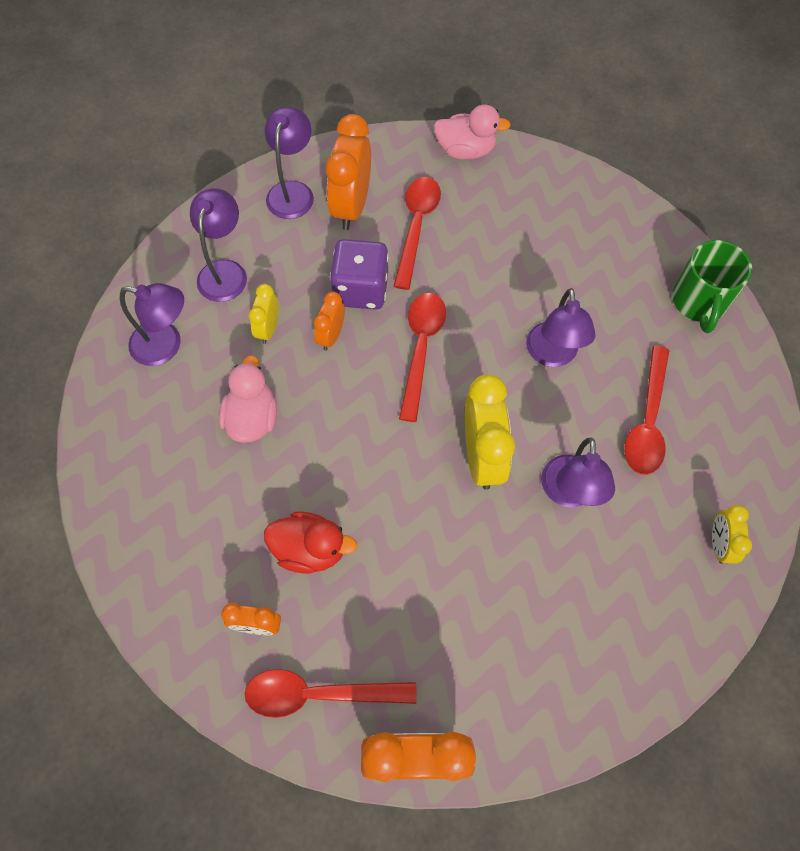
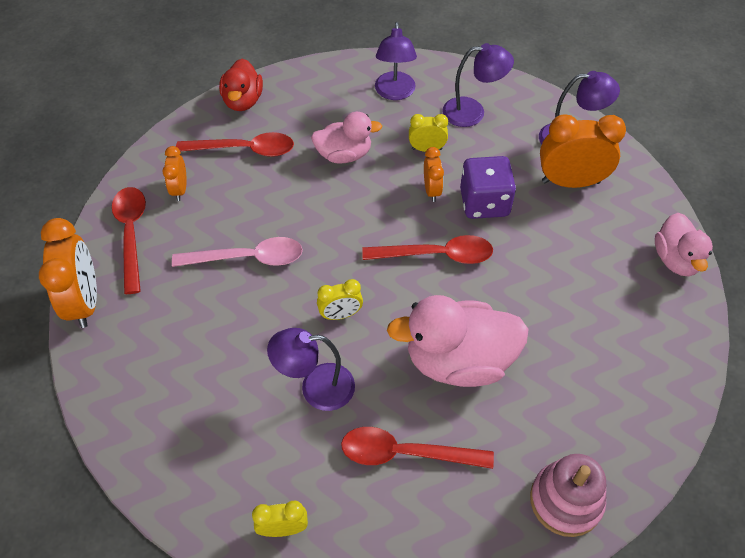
camera: 80 degrees right, 10 degrees down
red duck [264,511,357,574] -> red duck moved to [219,58,263,111]
orange clock [313,292,345,351] -> orange clock turned 75 degrees clockwise [424,147,444,202]
red spoon [393,177,441,290] -> red spoon moved to [176,132,294,157]
yellow clock [465,374,515,490] -> yellow clock [317,279,363,320], size x0.54
purple lamp [526,288,596,367] -> pink duck [387,295,529,387]
green mug [672,240,752,333] -> pink stacking toy [530,454,606,537]
none -> pink spoon [172,237,303,267]

